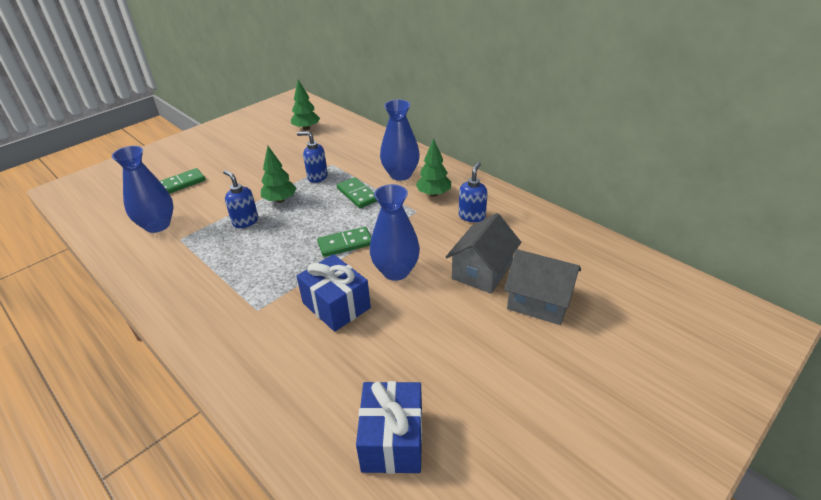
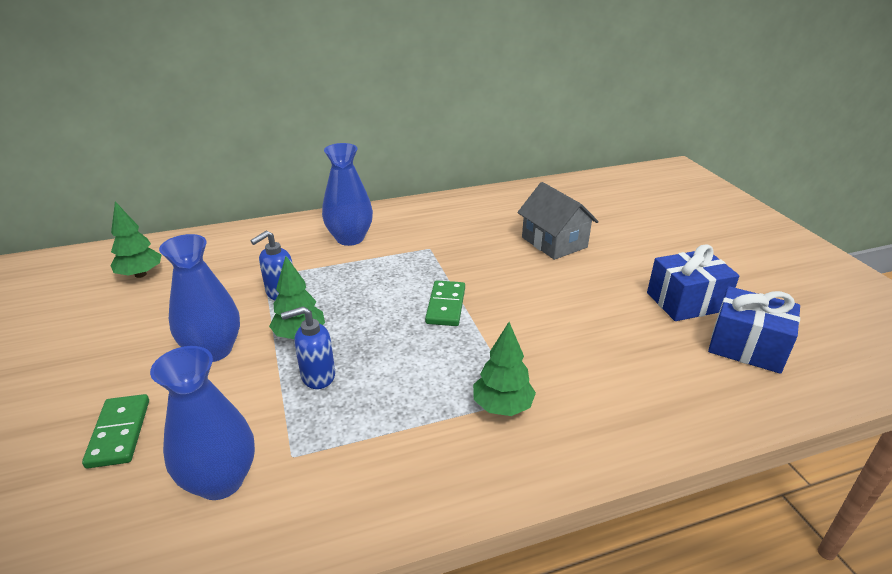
camera: 65 degrees left, 5 degrees down
blue gift [297,254,371,332] -> blue gift moved to [647,244,739,321]
green domino [337,177,377,208] -> none
blue vase [370,184,420,281] -> blue vase moved to [159,234,240,362]
green tree [416,138,451,197] -> green tree moved to [473,322,536,416]
blue soap dispenser [459,162,487,222] -> none
grey house [504,249,581,325] -> none

